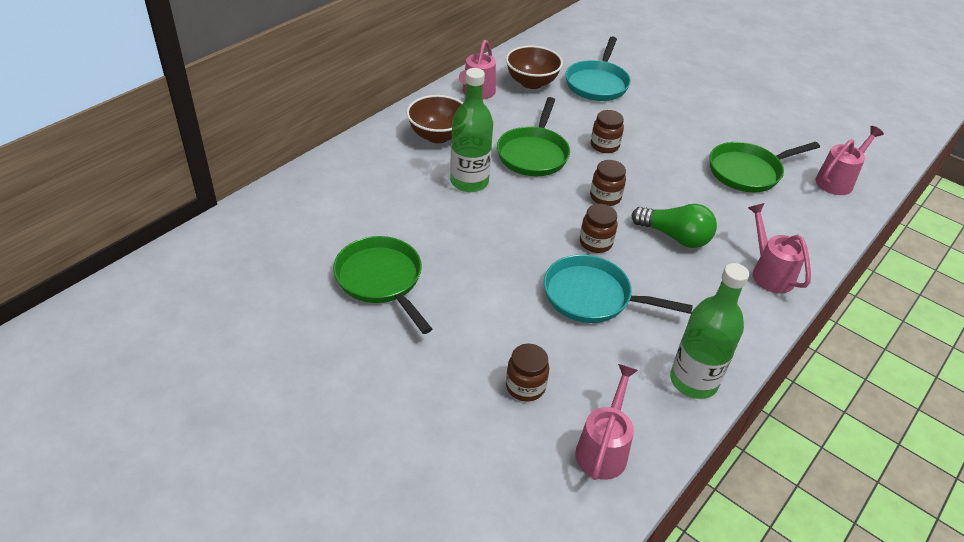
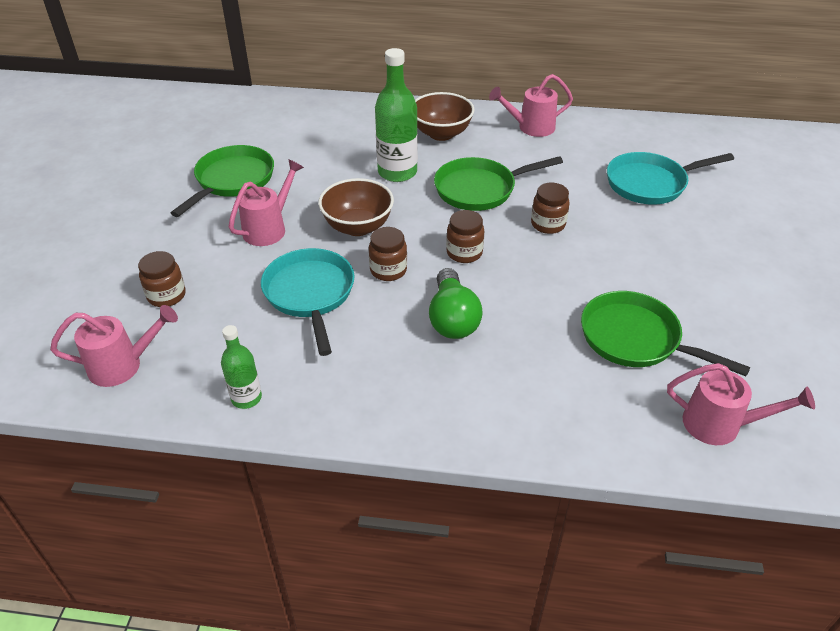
camera: 60 degrees right, 0 degrees up
brown bowl [506,45,563,89] -> brown bowl moved to [318,178,394,236]
green bottle [670,263,749,399] -> green bottle [221,325,262,409], size x0.57
pink watering can [748,203,811,293] -> pink watering can moved to [229,159,304,246]

